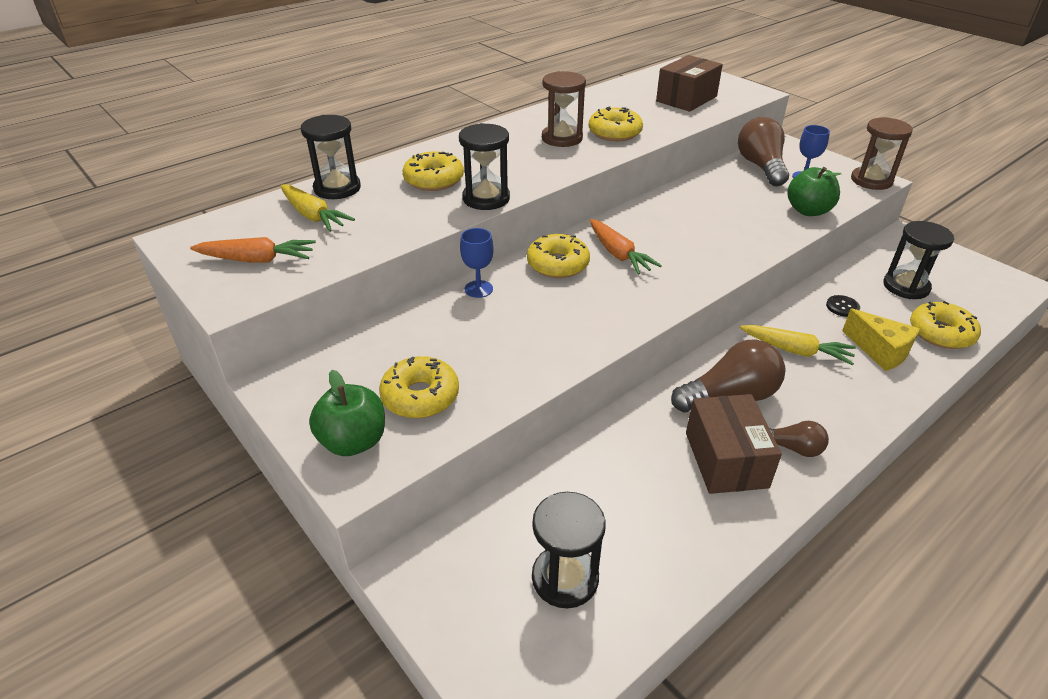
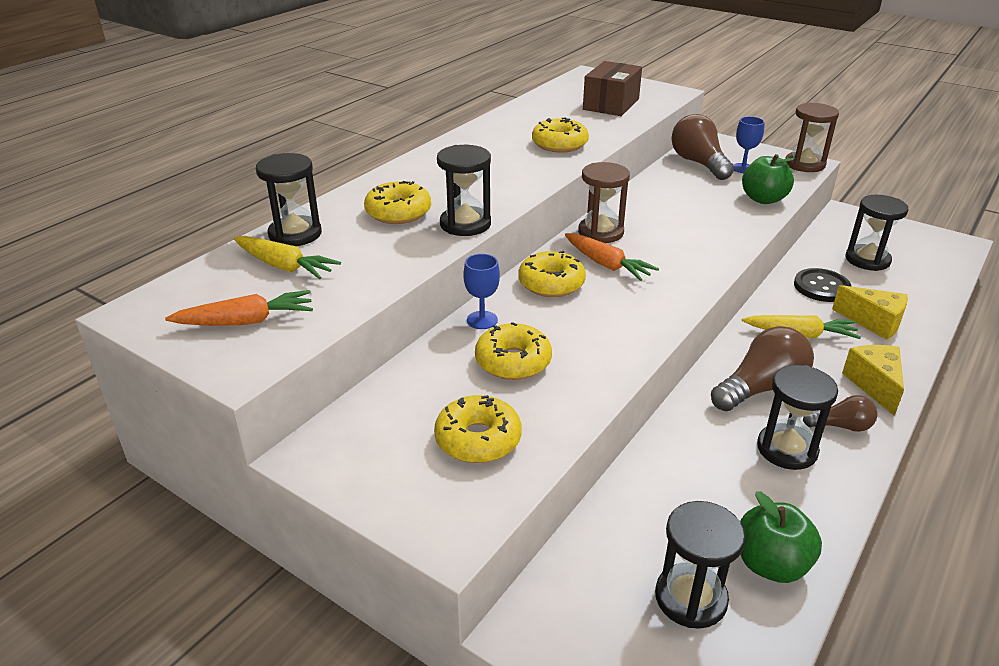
camera: 15 degrees left, 5 degrees down
green apple [309,370,385,456] -> green apple moved to [740,491,822,583]
brown hourglass [542,71,586,147] -> brown hourglass moved to [578,162,630,243]
brown box [686,394,782,494] -> black hourglass [757,365,838,470]
black button [826,295,860,317] -> black button [794,268,852,302], size x1.72
yellow donut [910,301,981,349] -> yellow donut moved to [475,322,552,380]
none -> yellow cheese [842,345,904,416]

